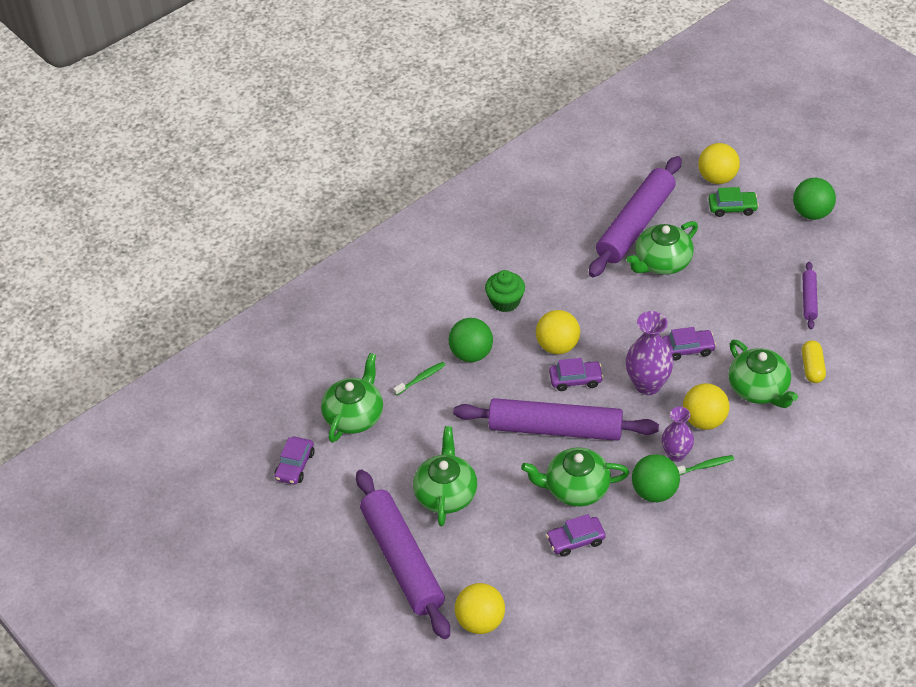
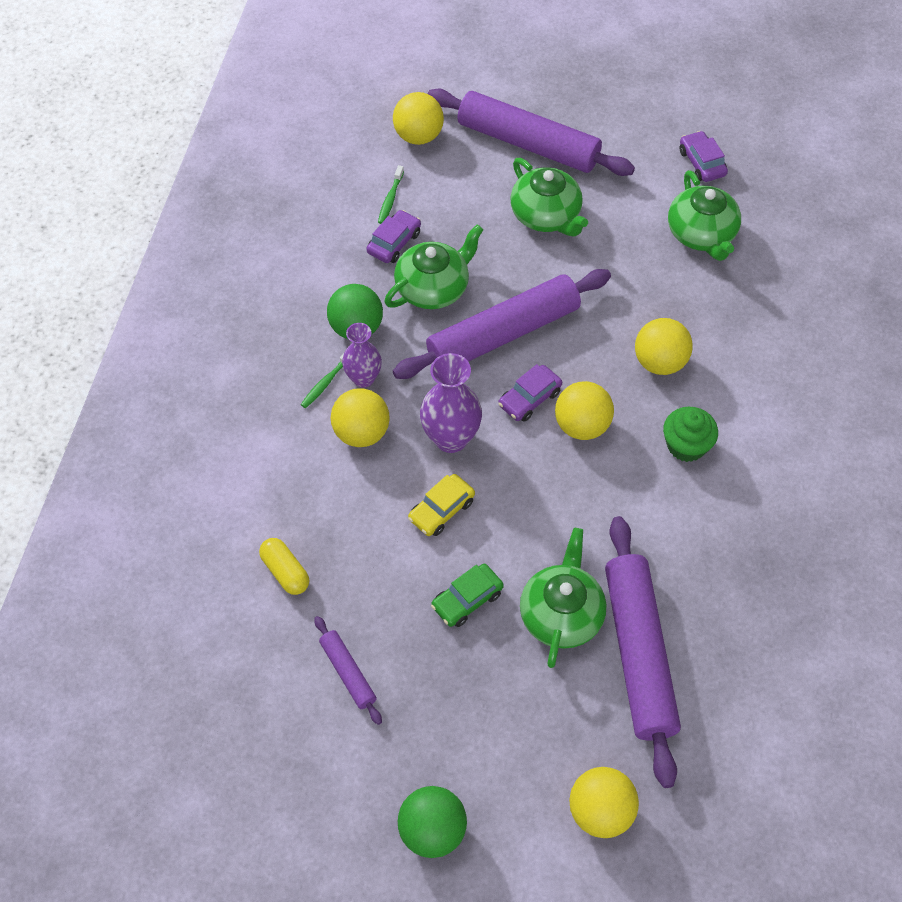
camera: 140 degrees right, 10 degrees up
green toothbrush [393,362,445,396] -> green toothbrush moved to [378,165,404,224]
green ball [449,318,493,362] -> yellow ball [635,318,693,375]
purple car [662,327,716,361] -> yellow car [408,474,475,536]
green car [709,187,759,217] -> green car moved to [431,564,504,627]
green teapot [728,340,798,408] -> none

